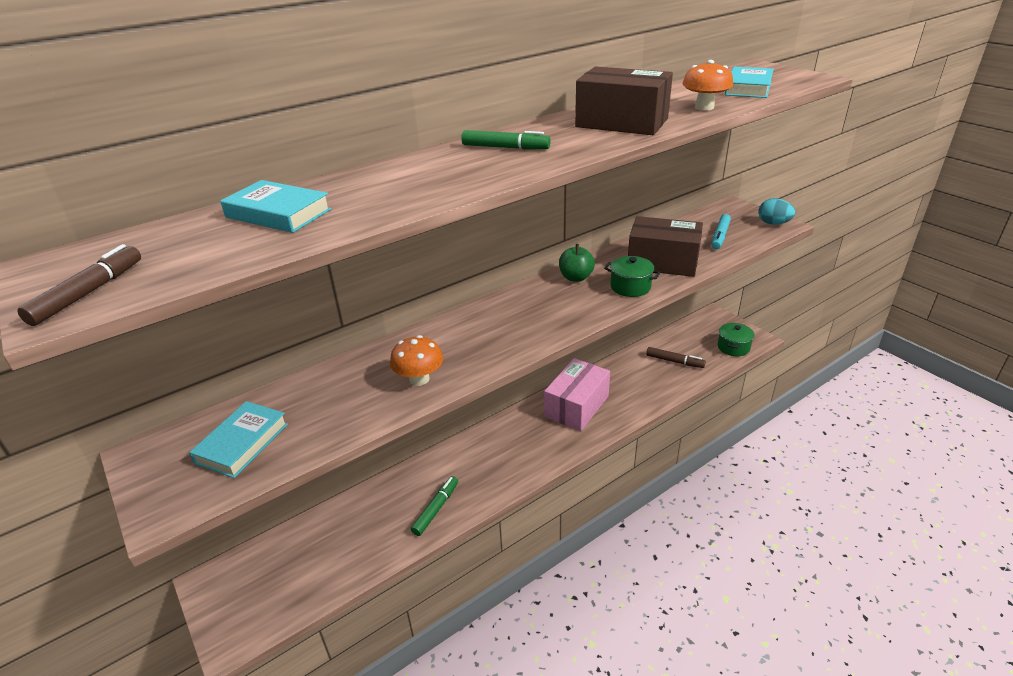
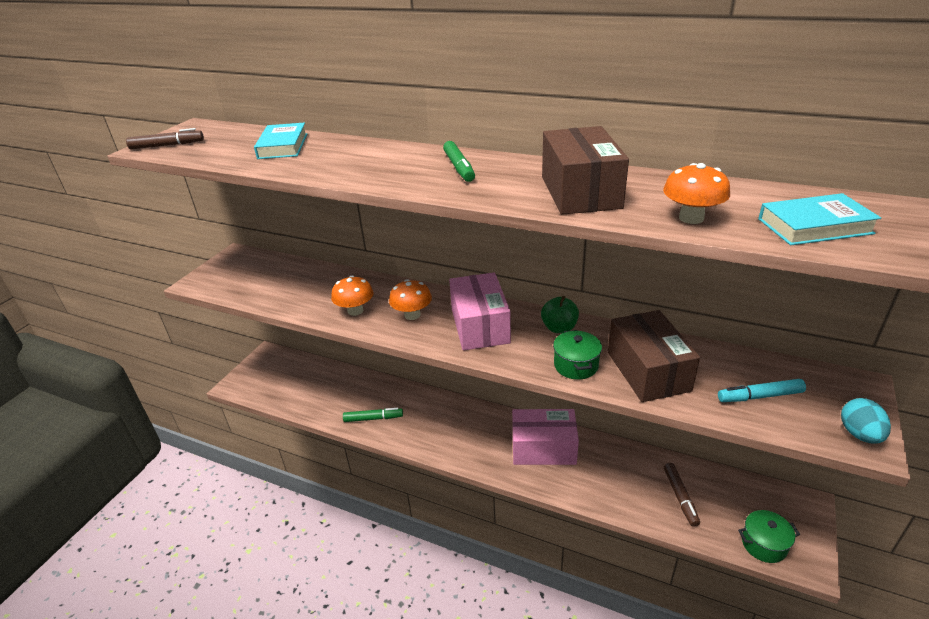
camera: 60 degrees right, 0 degrees up
turquoise book [189,401,288,478] -> none
none -> orange mushroom [389,279,432,320]
none -> pink box [449,273,511,350]

